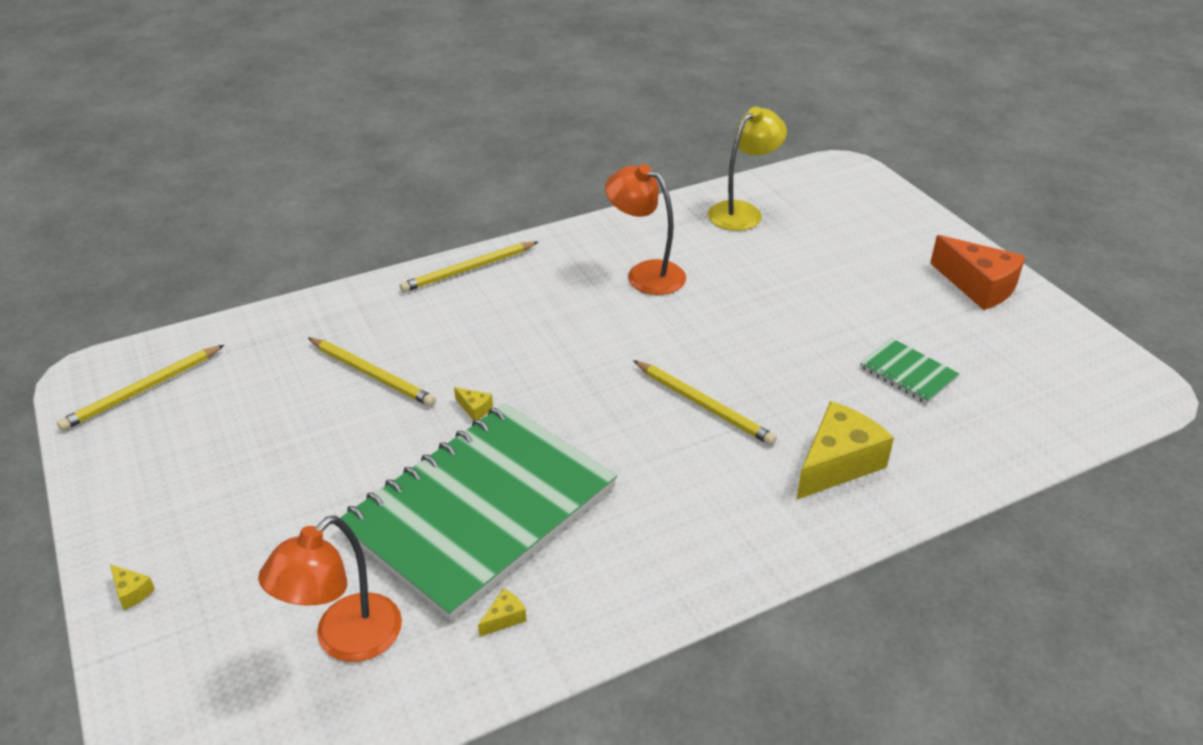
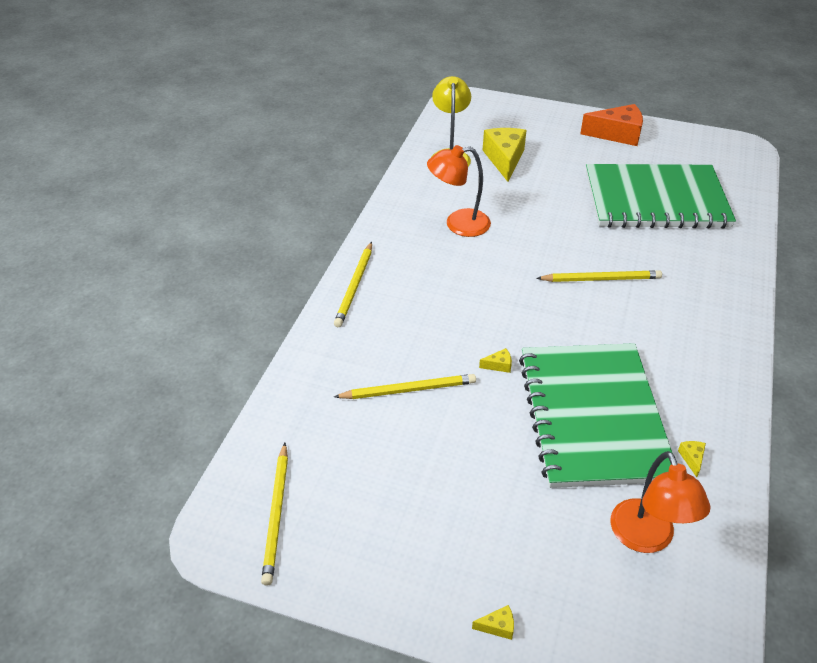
camera: 45 degrees left, 5 degrees up
yellow cheese [796,401,894,500] -> yellow cheese moved to [483,128,527,182]
green notebook [860,338,959,404] -> green notebook [586,164,736,229], size x2.50

